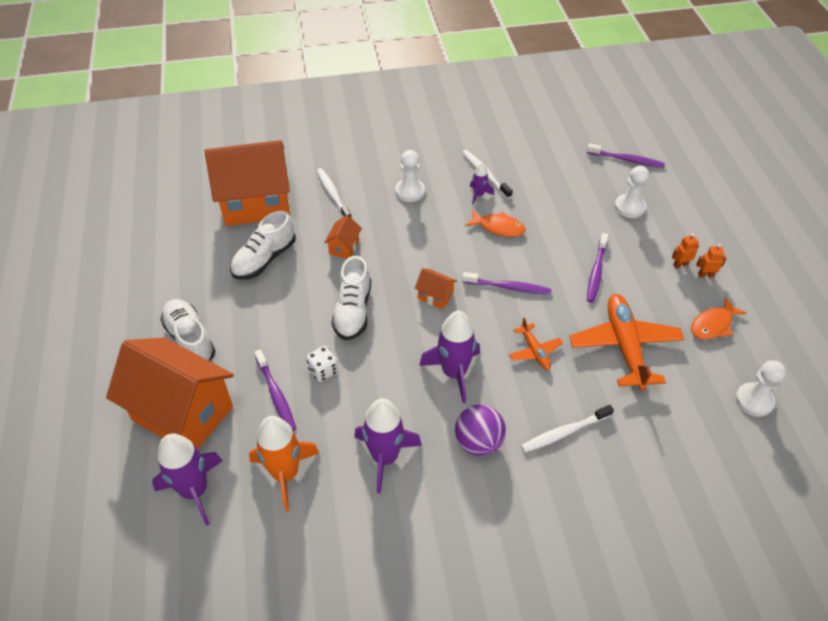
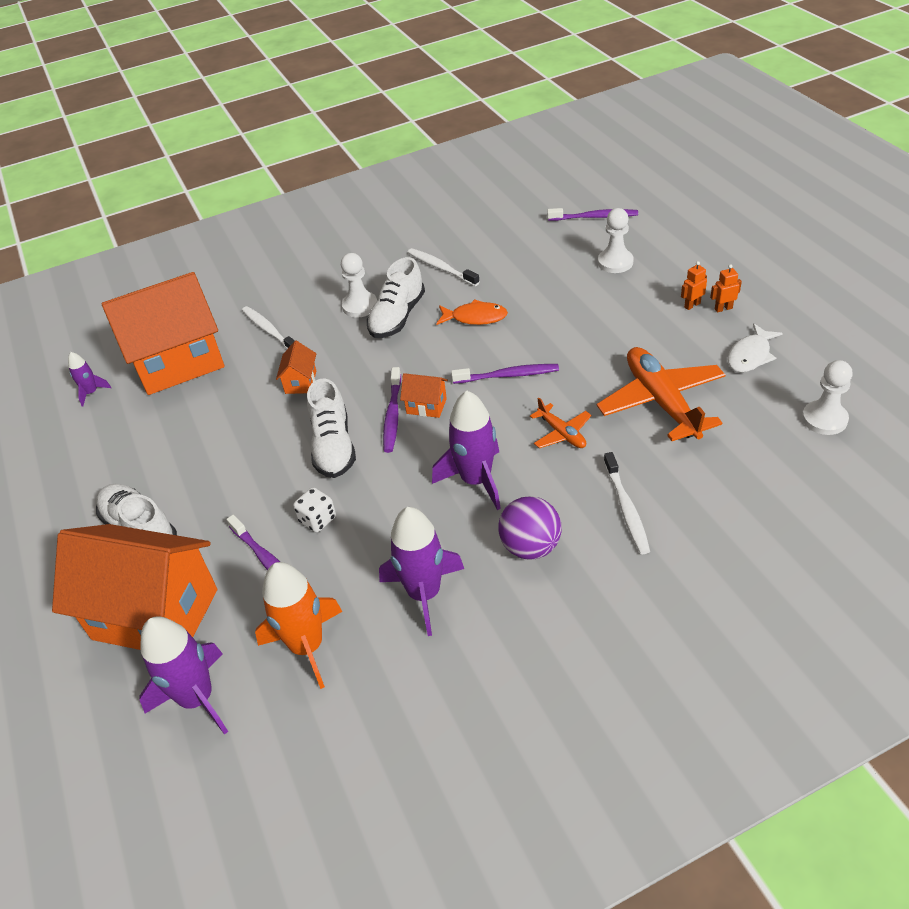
camera: 10 degrees left, 5 degrees down
white shoe [230,211,296,279] -> white shoe moved to [367,257,425,338]
purple rocket [470,163,494,205] -> purple rocket moved to [68,352,111,407]
white toothbrush [521,405,614,452] -> white toothbrush turned 60 degrees counterclockwise [604,452,650,554]
purple toothbrush [587,233,608,303] -> purple toothbrush moved to [383,367,401,453]
orange fish [691,297,747,340] -> white fish [727,323,783,372]

